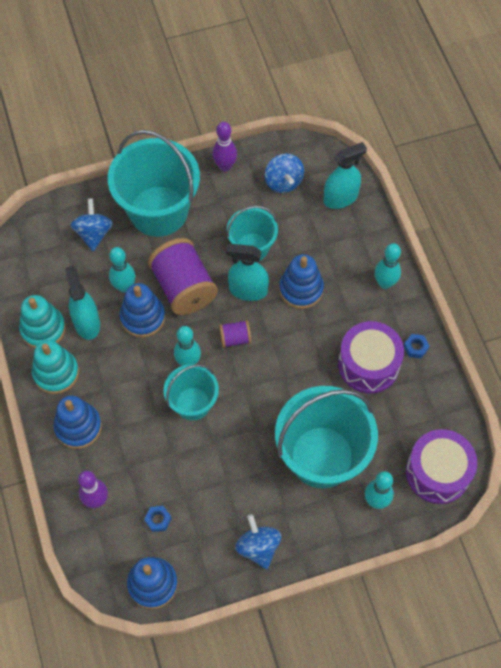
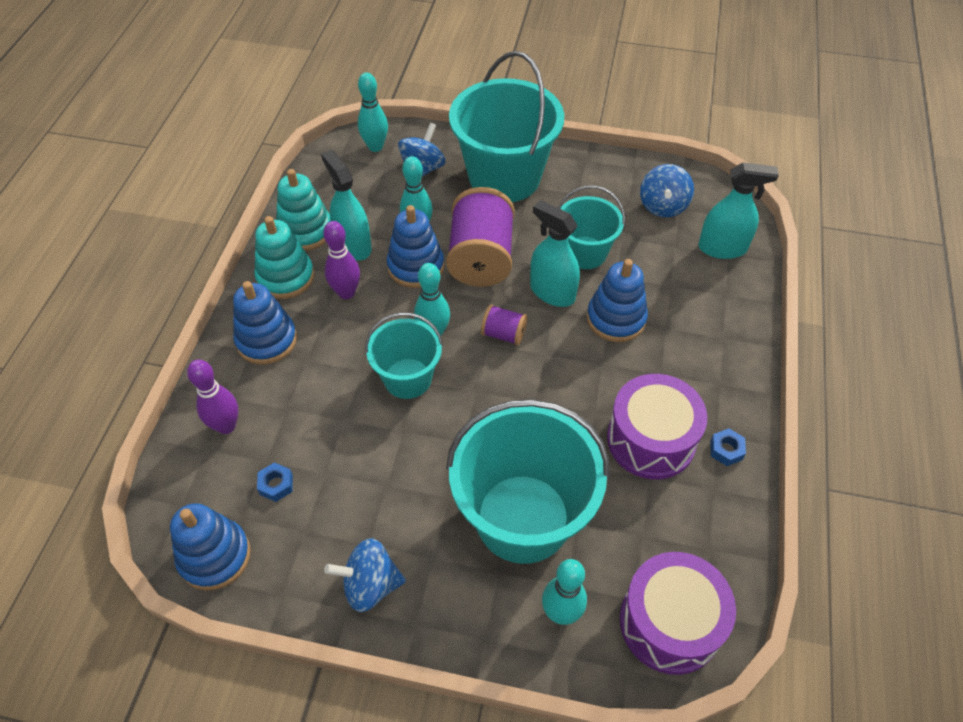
camera: 30 degrees right, 10 degrees down
turquoise spray bottle [65,266,100,340] -> turquoise spray bottle turned 45 degrees counterclockwise [321,150,372,261]
purple bowling pin [212,122,237,171] -> purple bowling pin moved to [323,221,360,299]
blue spinning top [235,514,281,569] -> blue spinning top turned 105 degrees counterclockwise [324,538,406,612]
turquoise bowling pin [375,243,401,289] -> turquoise bowling pin moved to [358,72,388,152]

